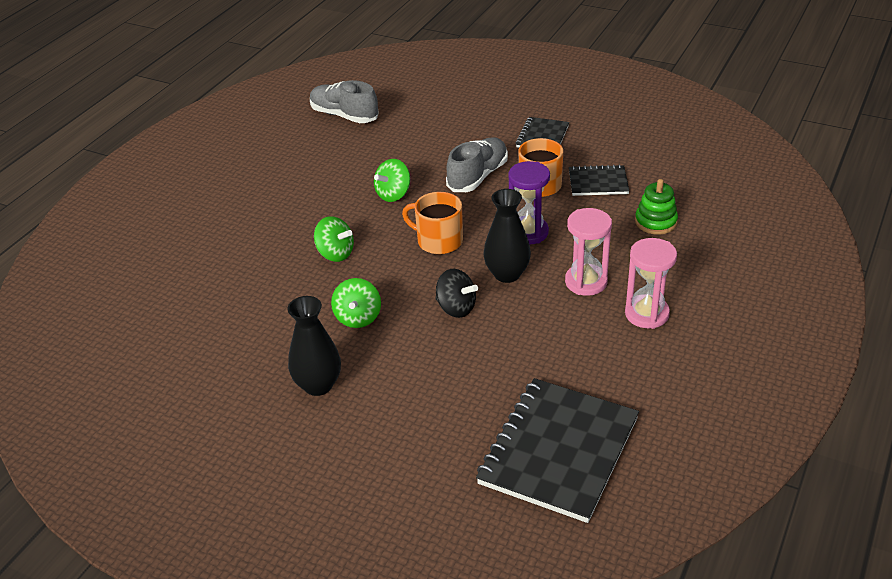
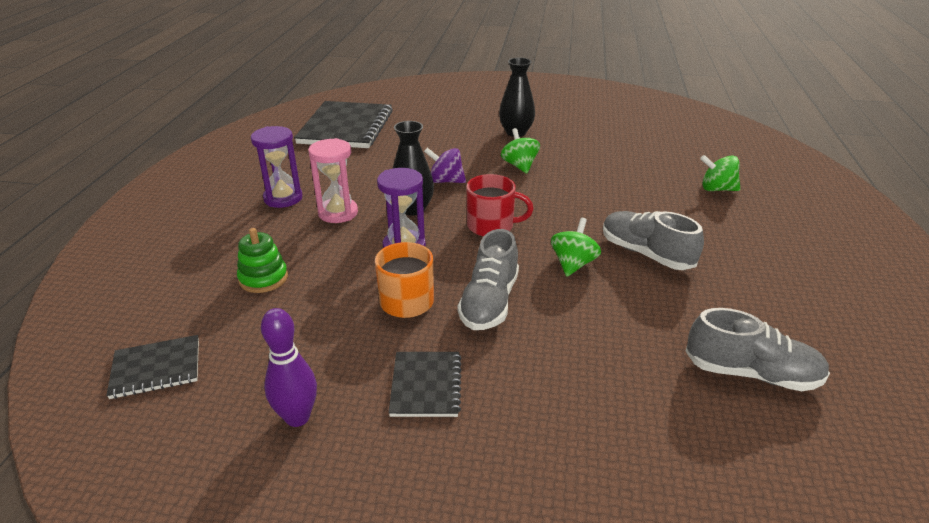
camera: 160 degrees right, 5 degrees down
green spinning top [314,216,354,262] -> green spinning top moved to [700,155,740,191]
orange mug [402,192,463,254] -> red mug [467,174,534,237]
black spinning top [436,269,478,318] -> purple spinning top [424,147,466,183]
black notebook [569,165,629,196] -> black notebook moved to [106,335,199,399]
pink hourglass [625,238,677,329] -> purple hourglass [251,126,303,208]
none -> purple bowling pin [261,308,317,427]
none -> grey shoe [603,211,704,270]

